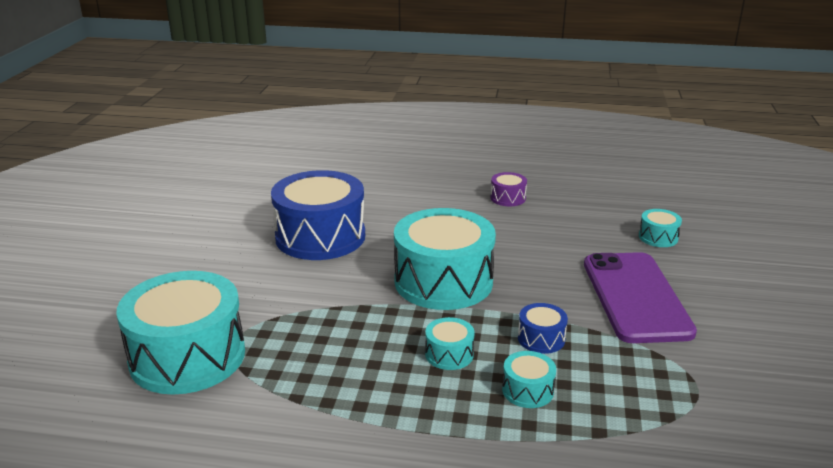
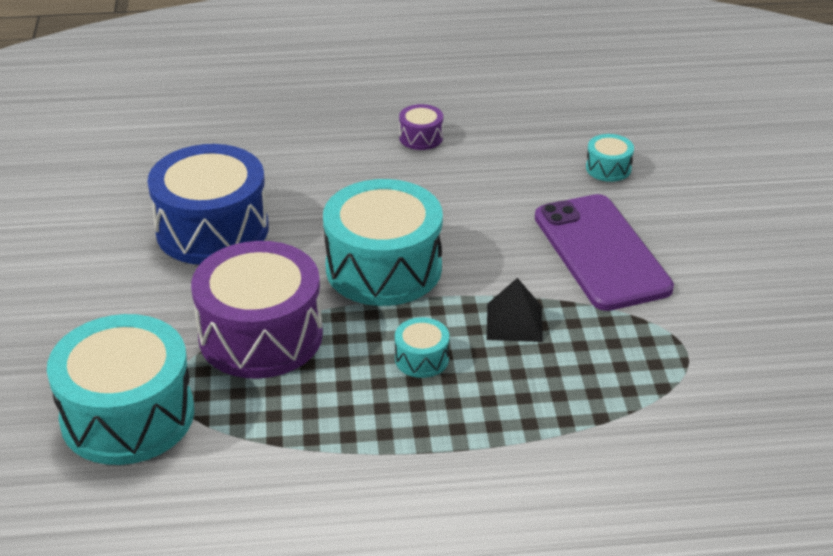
camera: 15 degrees left, 10 degrees up
turquoise drum [502,351,556,408] -> none
blue drum [518,303,568,354] -> black pyramid [487,278,543,342]
none -> purple drum [191,241,323,379]

